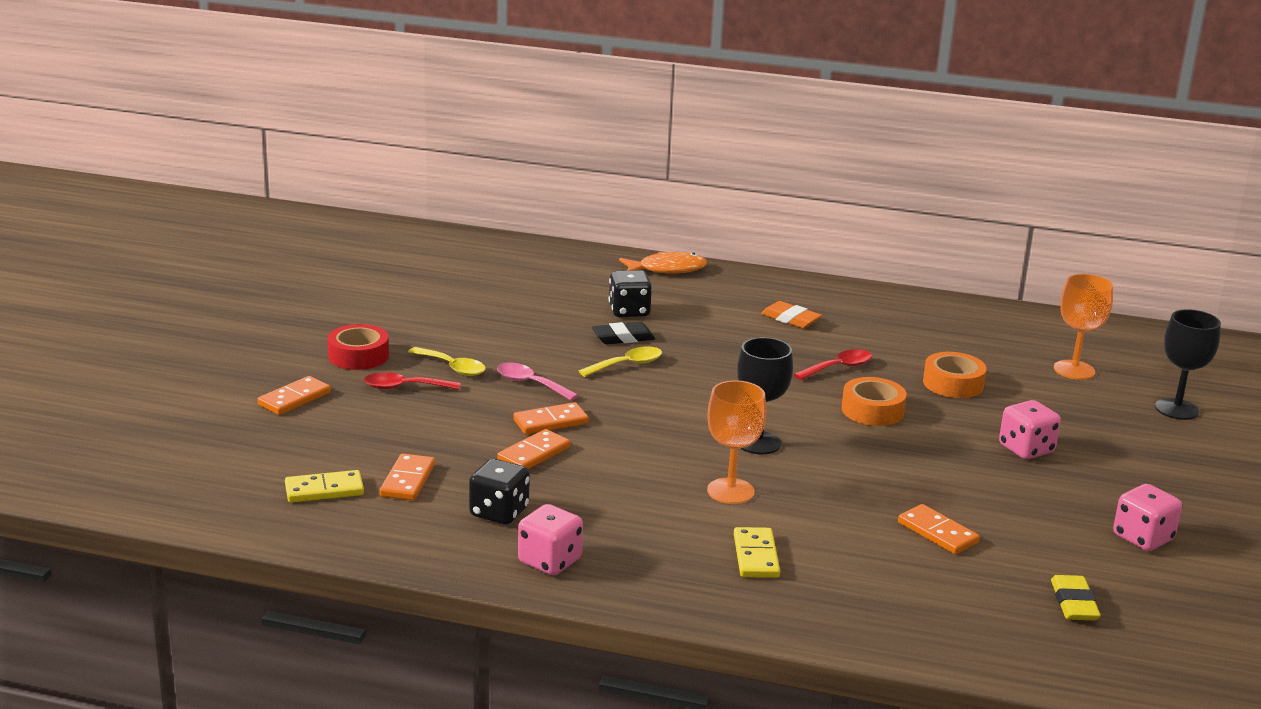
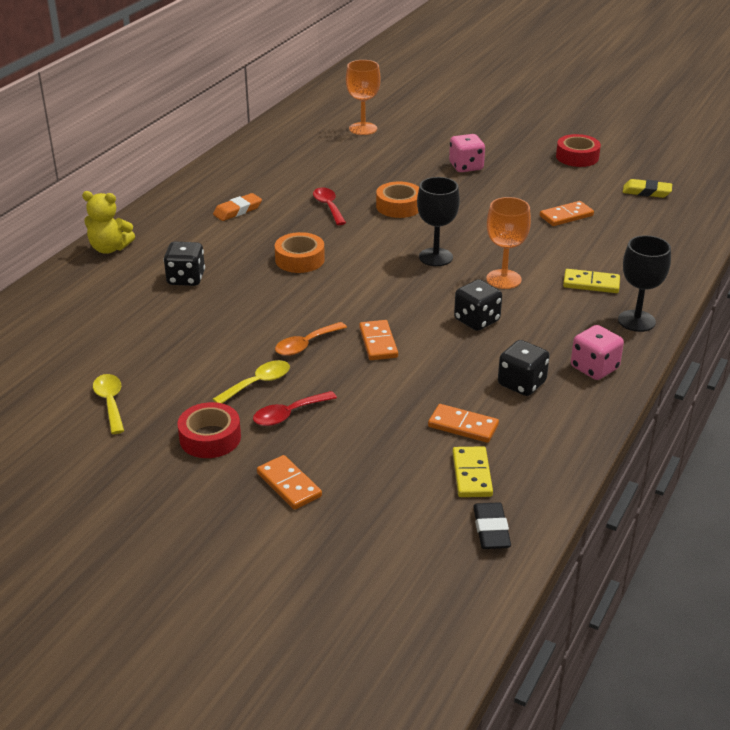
camera: 75 degrees left, 10 degrees up
red spoon [364,372,461,390] -> red spoon turned 45 degrees clockwise [253,391,337,426]
pink spoon [497,362,578,401] -> orange spoon [275,322,347,356]
orange domino [497,429,570,469] -> none
yellow spoon [579,346,662,377] -> yellow spoon moved to [93,374,124,434]
black eraser [592,322,655,344] -> black eraser moved to [473,502,511,549]
orange fish [619,252,707,273] -> yellow teddy bear [82,191,135,254]
orange tape [923,352,987,398] -> orange tape moved to [275,232,325,273]
pink dice [1113,484,1182,551] -> red tape [556,134,601,167]
black goblet [1155,309,1221,420] -> black goblet moved to [618,235,671,332]
none -> black dice [454,279,502,331]

